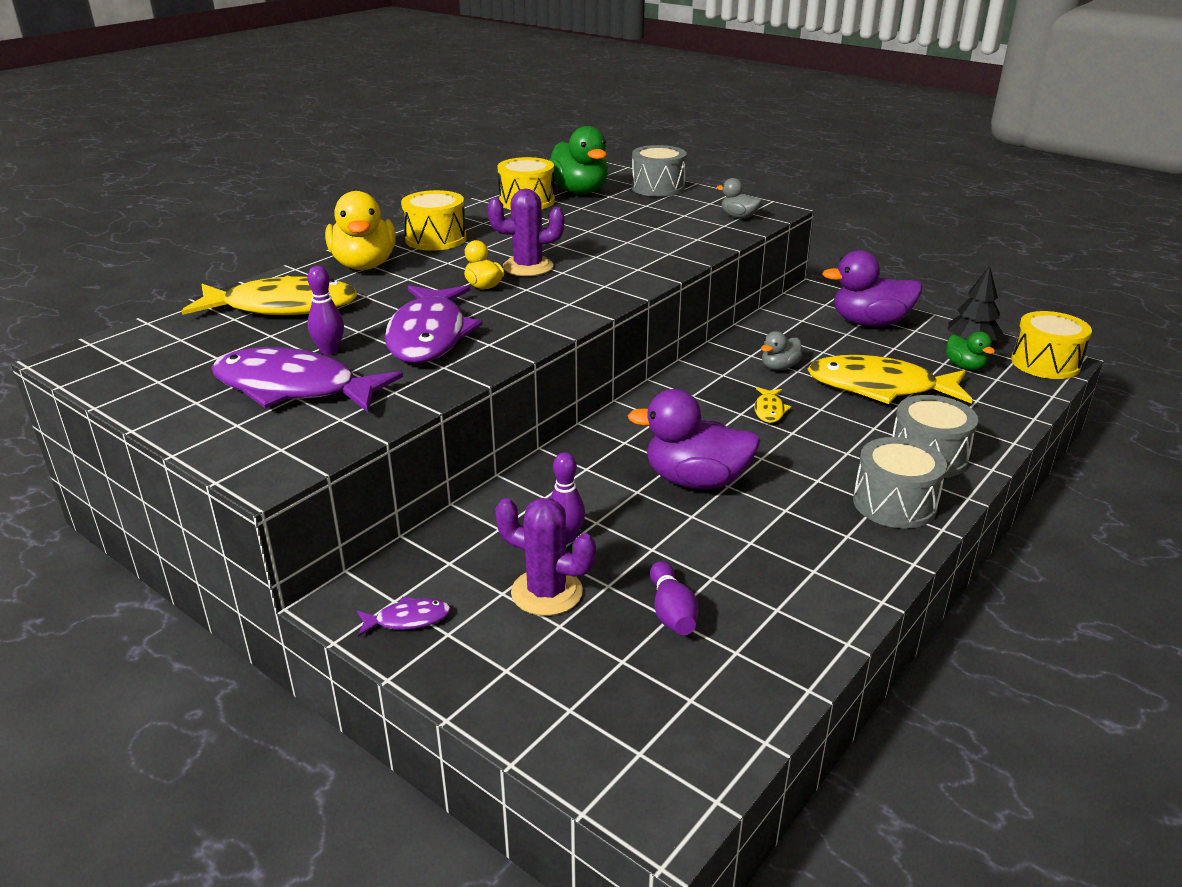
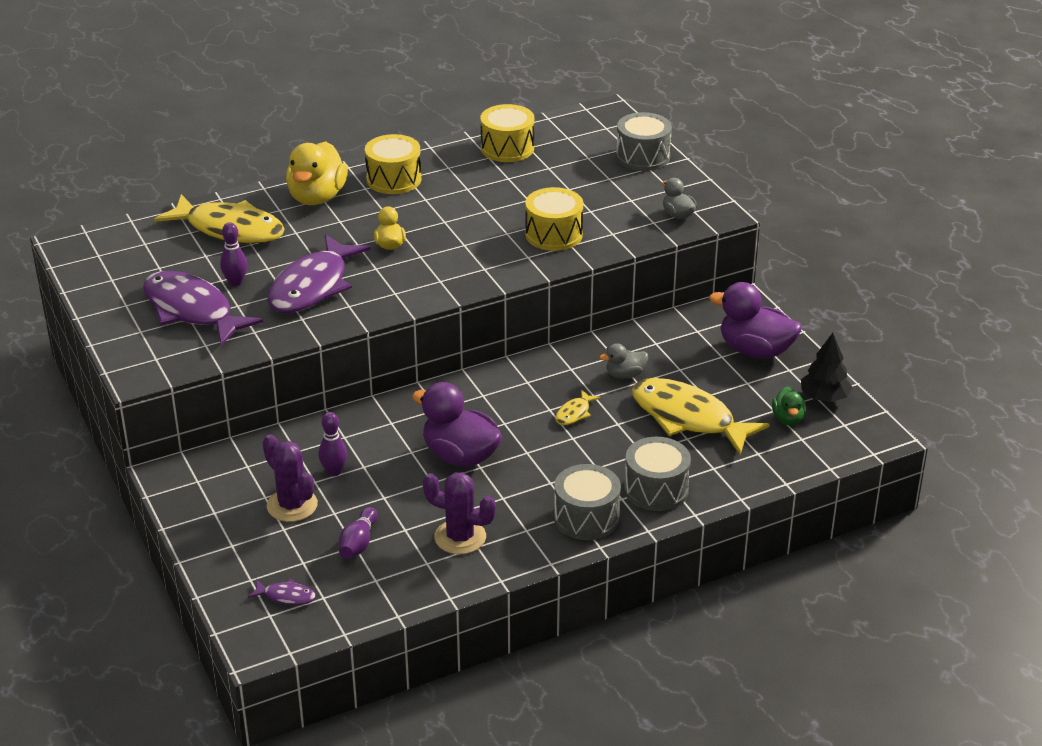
camera: 25 degrees right, 5 degrees up
purple fish [357,597,451,637] -> purple fish moved to [248,579,316,605]
purple cactus [488,189,564,276] -> purple cactus moved to [423,472,496,554]
green duck [549,126,608,194] -> none
yellow drum [1011,311,1092,379] -> yellow drum moved to [525,187,583,251]

